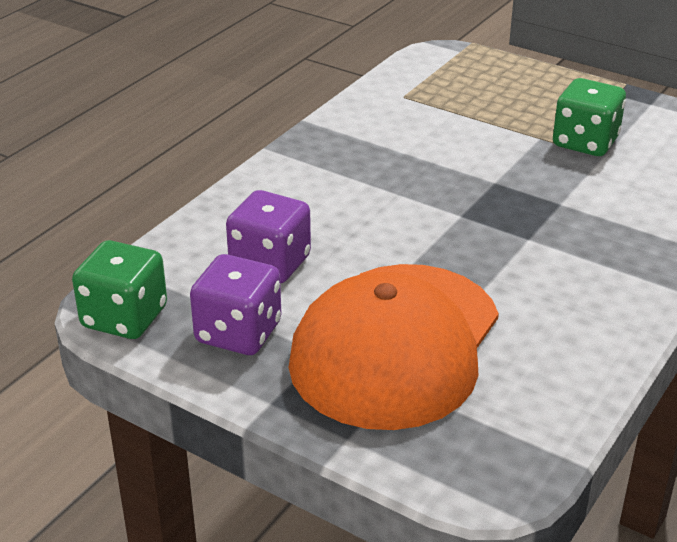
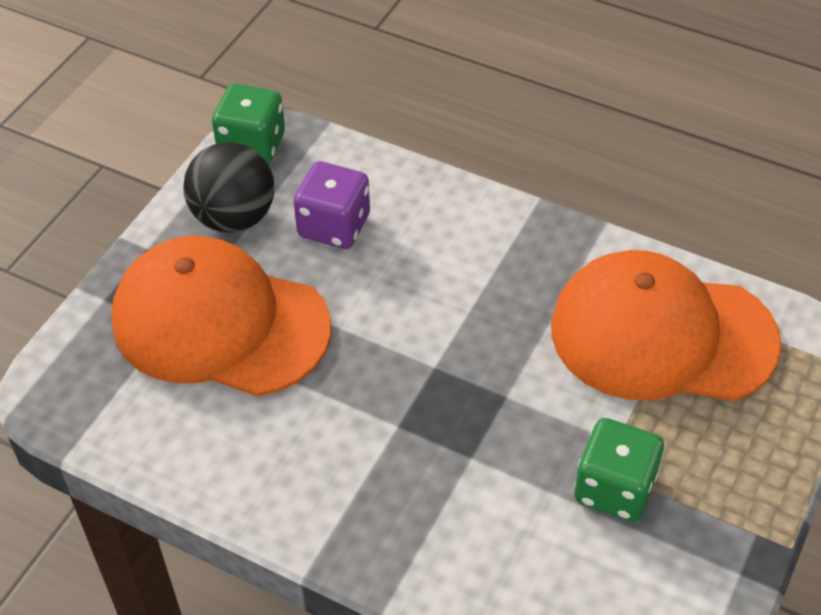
camera: 85 degrees right, 15 degrees up
purple dice [190,254,281,355] -> black ball [183,142,274,233]
none -> orange cap [551,250,782,401]

